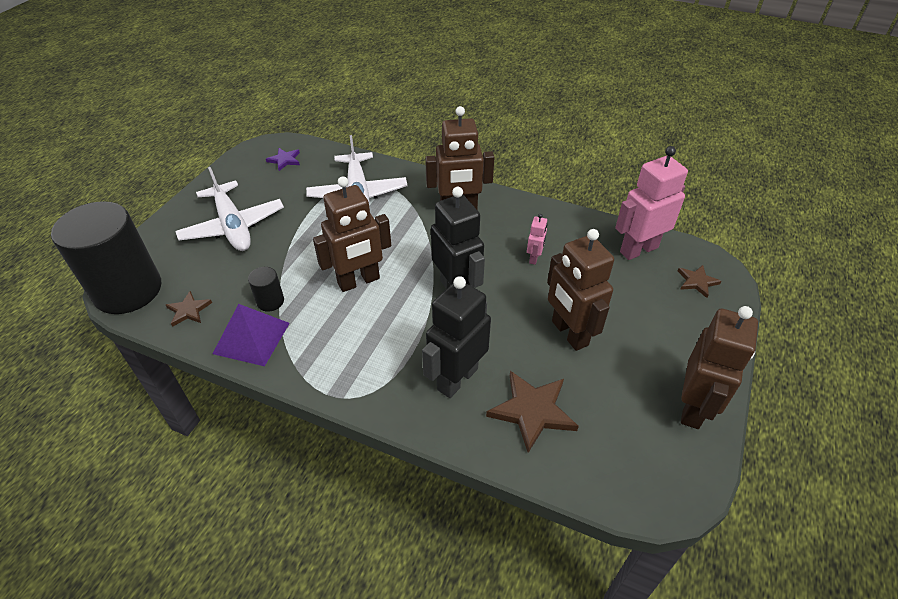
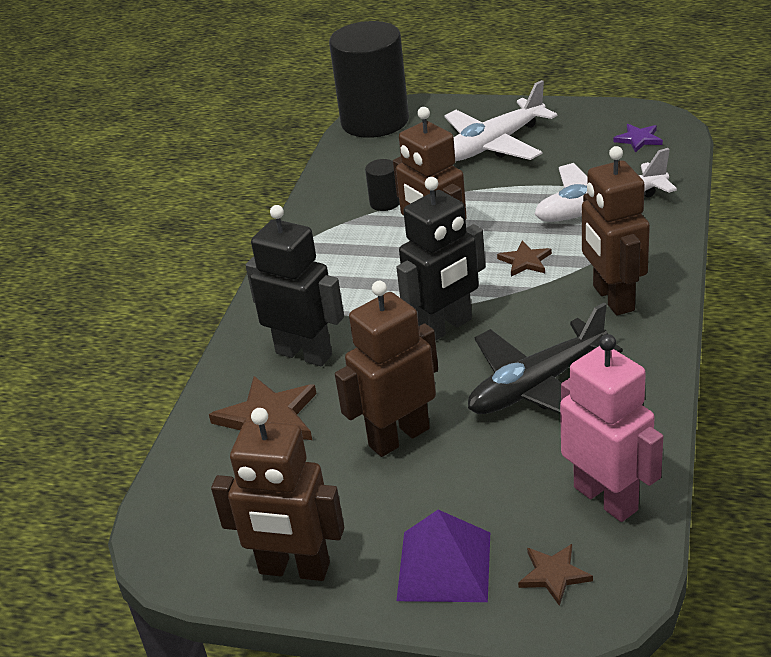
camera: 85 degrees right, 10 degrees down
brown star [166,291,212,327] -> brown star moved to [497,241,552,277]
purple pyramid [213,304,290,366] -> purple pyramid moved to [397,510,490,602]
pink robot [527,214,547,265] -> black plane [468,303,623,414]

